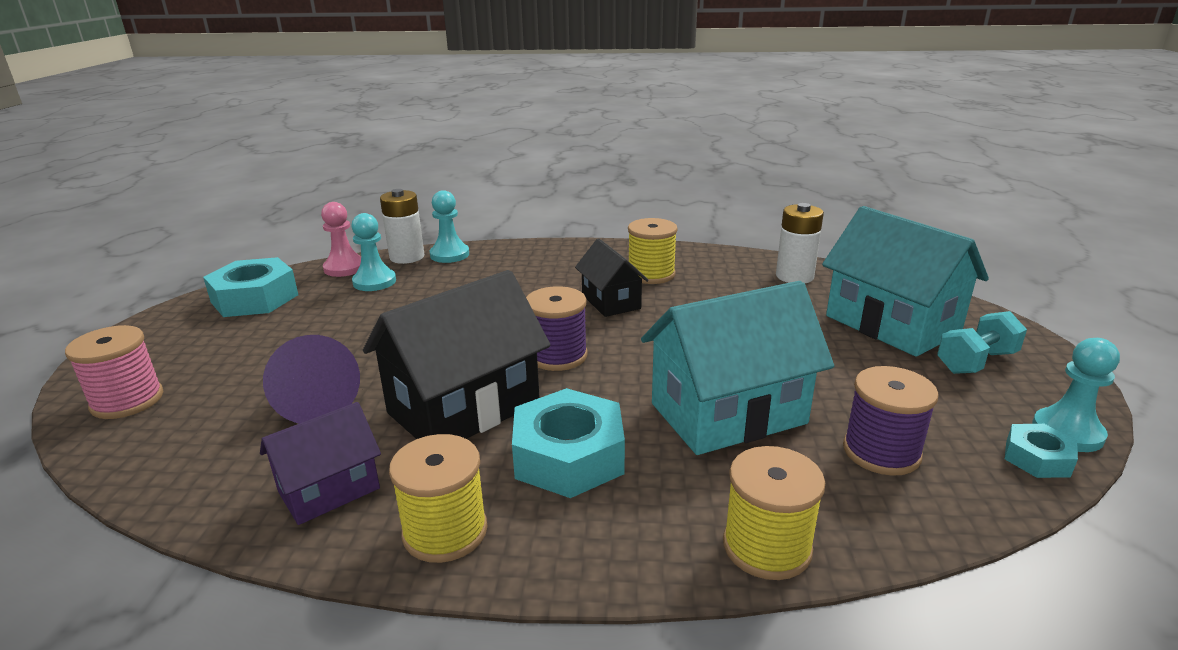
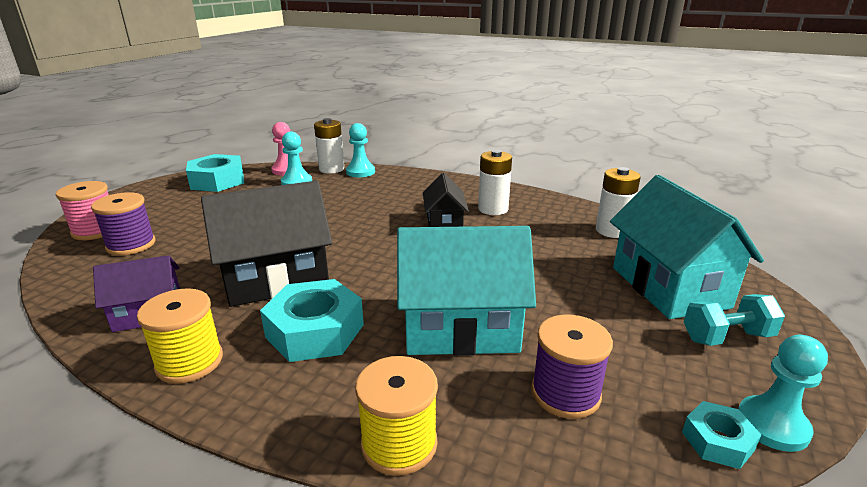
camera: 20 degrees right, 0 degrees up
purple cone [263,335,360,423] -> none
purple spool [526,286,587,371] -> purple spool moved to [91,192,156,256]
yellow spool [628,218,678,284] -> white battery [478,150,512,215]

